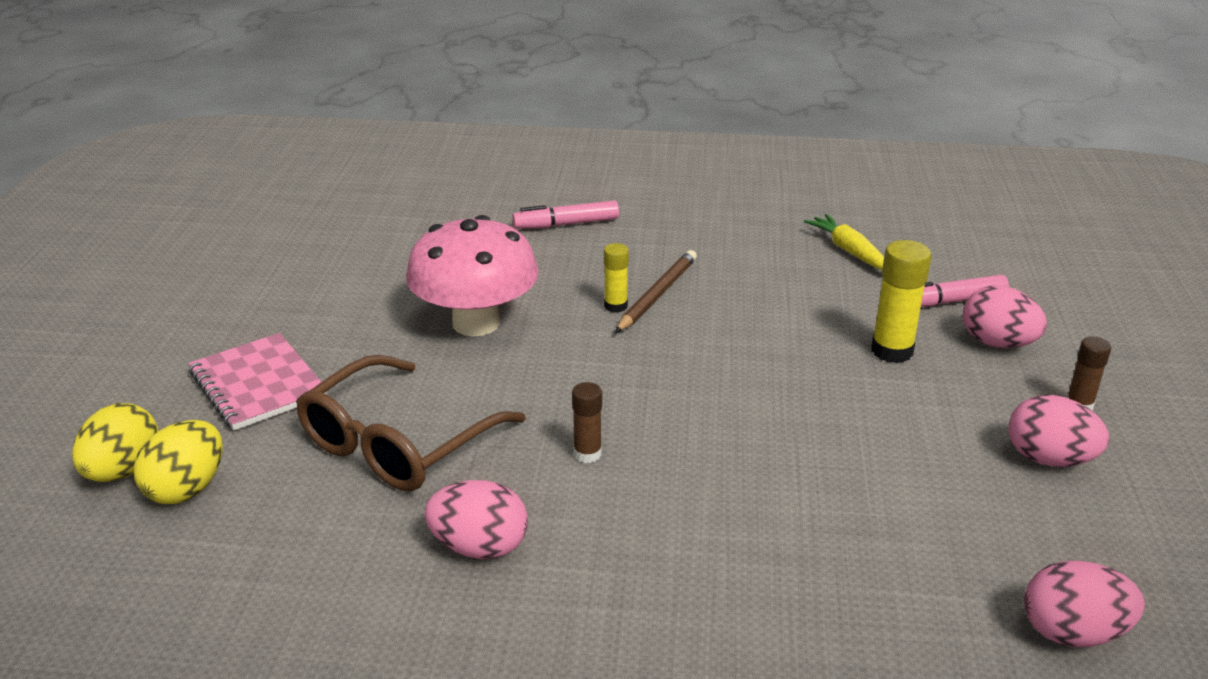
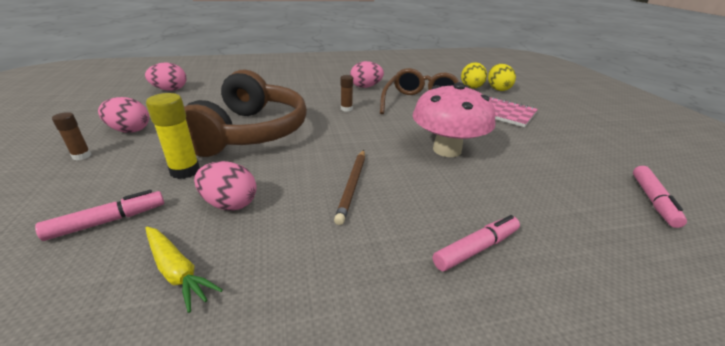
camera: 160 degrees right, 0 degrees up
yellow glue stick [604,243,629,313] -> none
pink egg [963,286,1047,348] -> pink egg moved to [194,161,257,211]
none -> brown headphones [184,70,307,157]
none -> pink marker [633,166,687,228]

